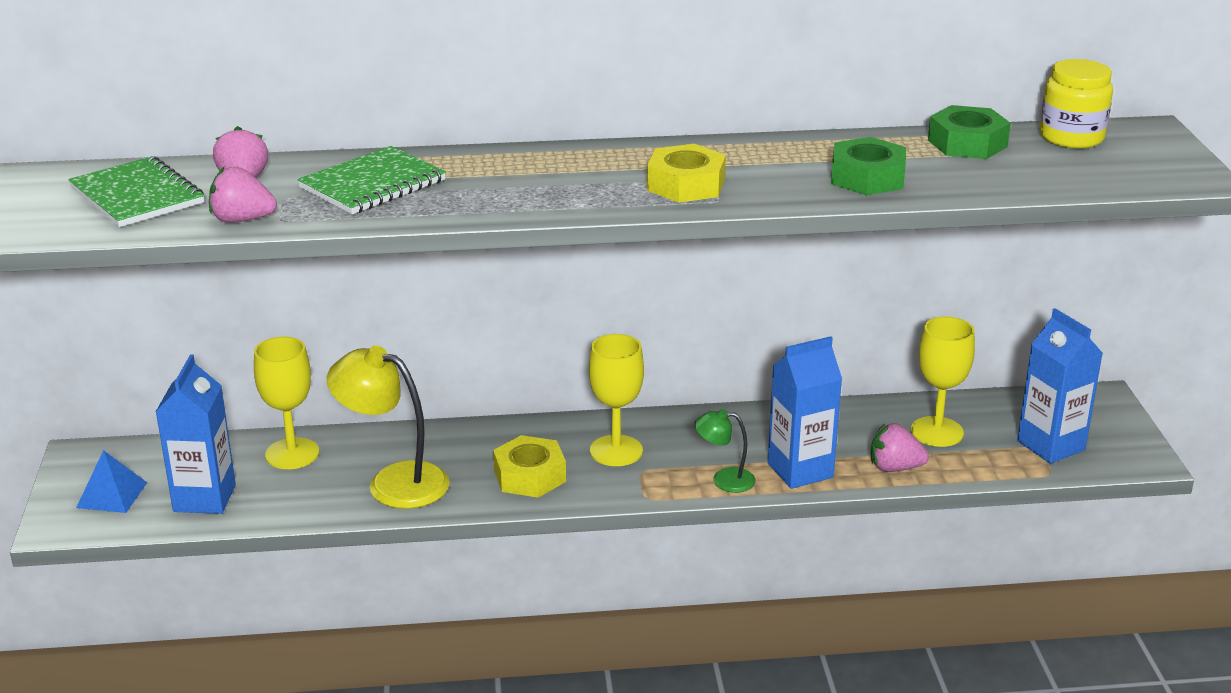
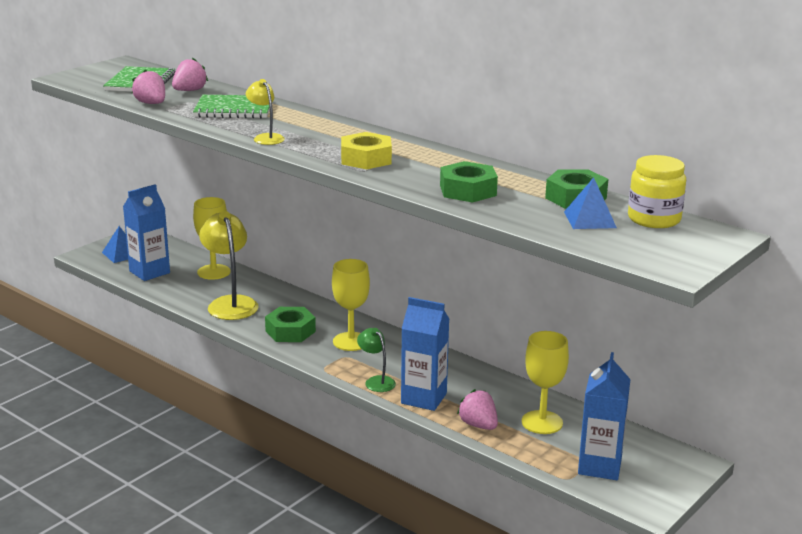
camera: 45 degrees right, 5 degrees down
yellow nut [493,435,566,498] -> green nut [265,307,316,342]
none -> yellow lamp [246,79,285,145]
none -> blue pyramid [564,177,617,229]

